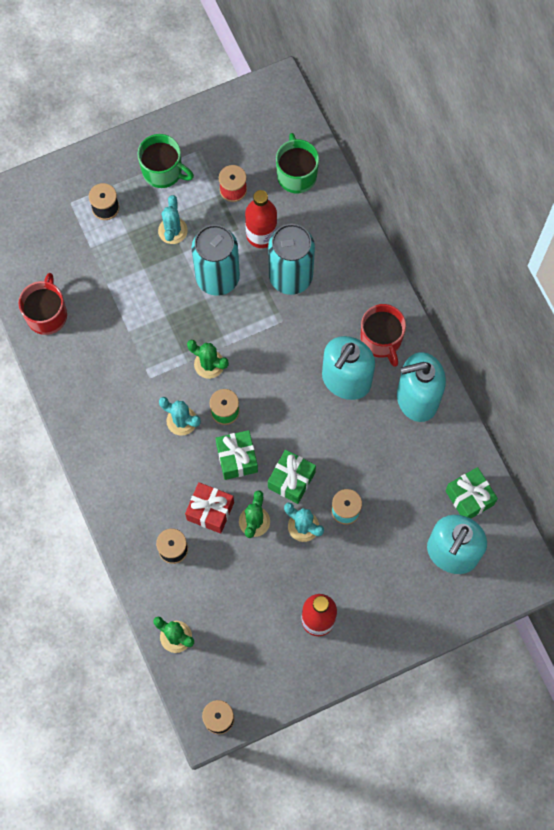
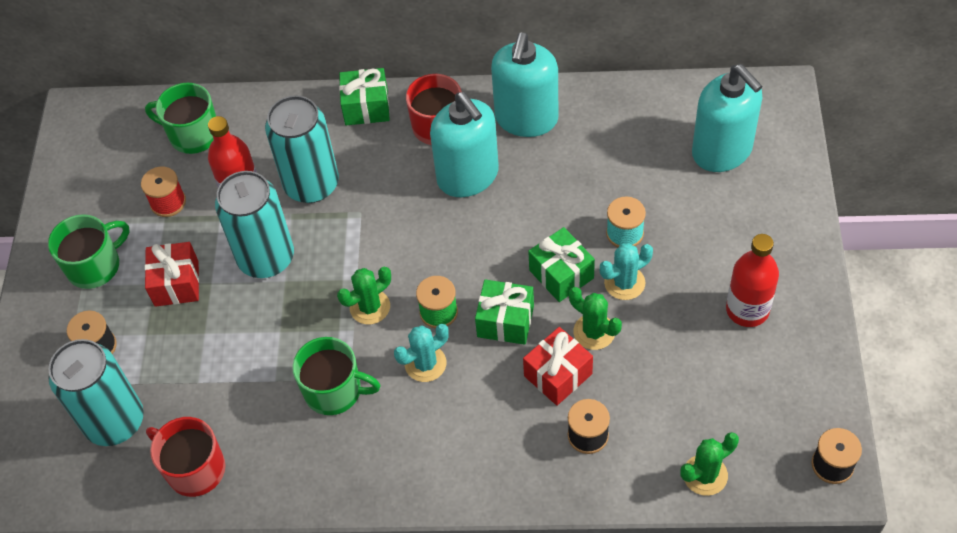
camera: 60 degrees left, 15 degrees down
turquoise cactus [158,195,188,244] -> red gift [145,242,199,307]
green gift [445,467,498,519] -> green gift moved to [339,68,390,125]
none -> turquoise can [48,339,144,446]
none -> green mug [292,337,381,415]

